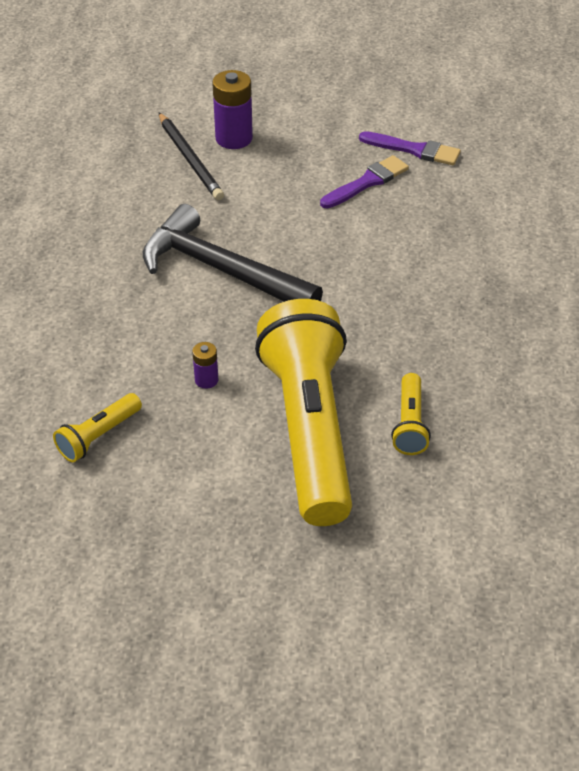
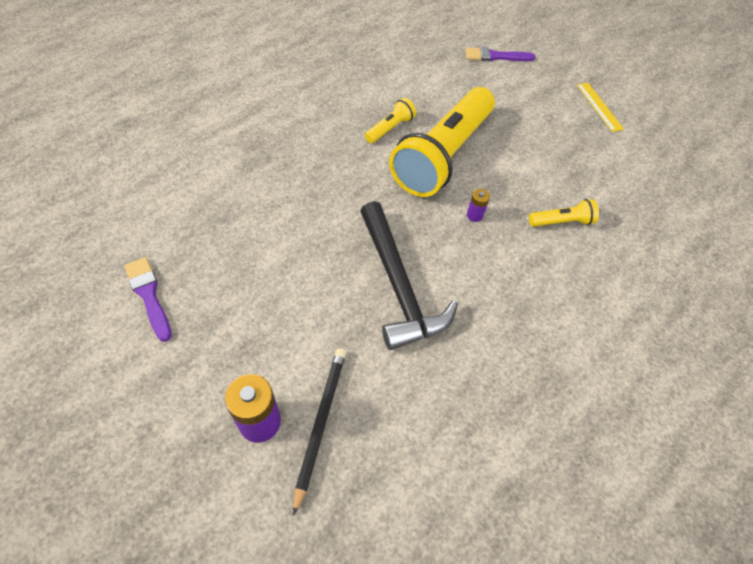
camera: 145 degrees left, 10 degrees up
purple brush [320,155,409,209] -> purple brush moved to [466,47,535,61]
none -> yellow ruler [577,83,624,132]

